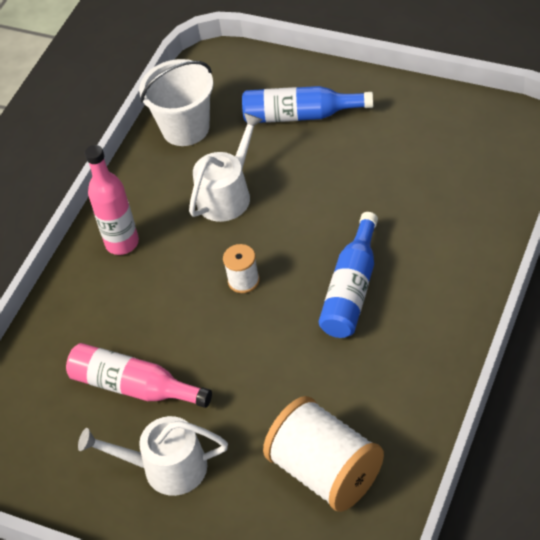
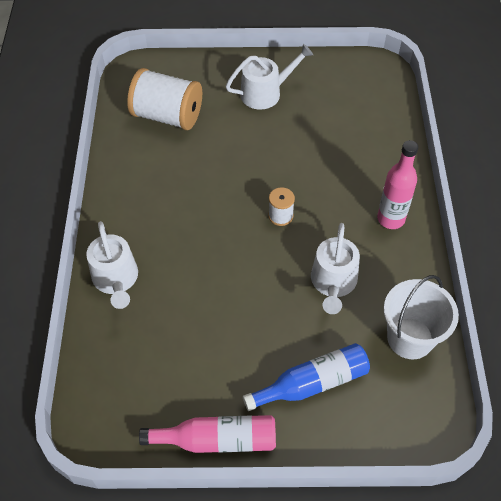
camera: 150 degrees right, 5 degrees up
pink bottle [66,343,212,408] -> pink bottle moved to [139,415,276,453]
blue bottle [319,212,378,338] -> none
none -> white watering can [86,221,138,309]

